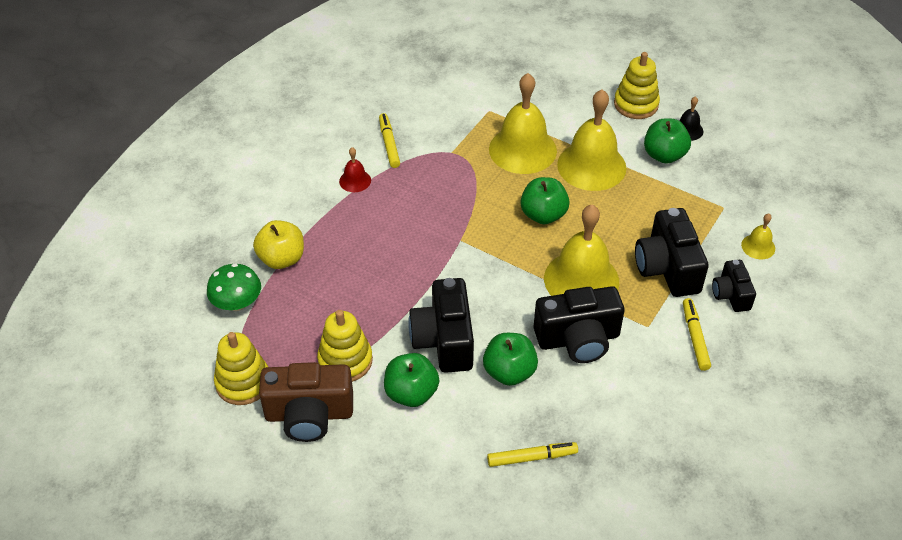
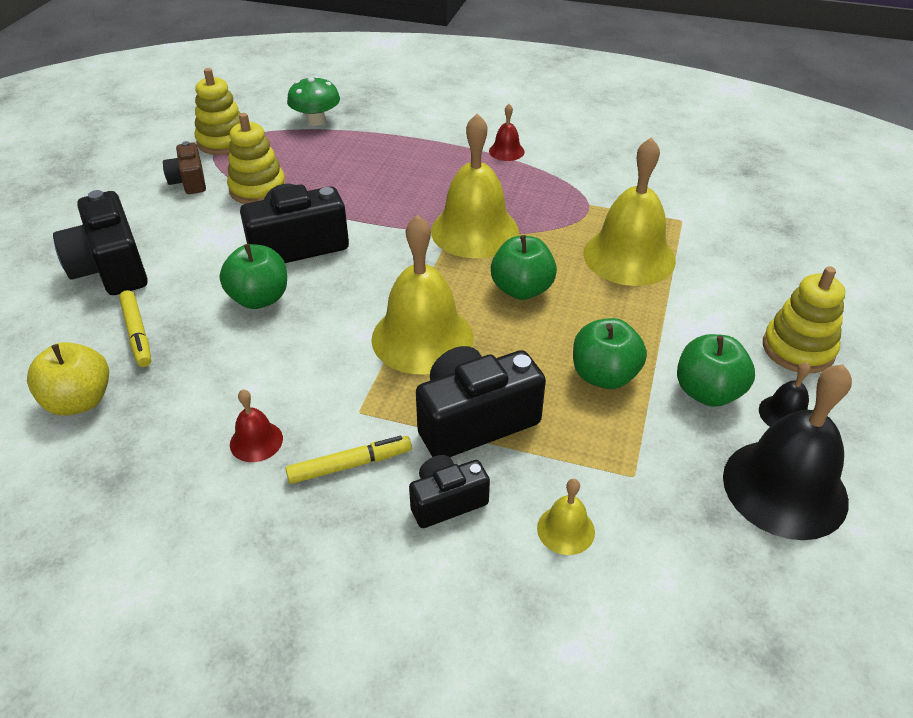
camera: 75 degrees right, 5 degrees down
yellow apple [253,220,304,269] -> yellow apple moved to [27,342,109,416]
brown camera [259,362,353,442] -> brown camera [163,141,206,194], size x0.58
yellow marker [379,113,400,168] -> none
green apple [384,353,439,407] -> green apple moved to [573,318,647,389]
black camera [534,286,624,363] -> black camera moved to [53,190,148,295]
yellow bell [557,89,626,191] -> yellow bell moved to [431,114,519,258]
none -> red bell [230,389,283,462]
none -> black bell [723,364,852,540]

